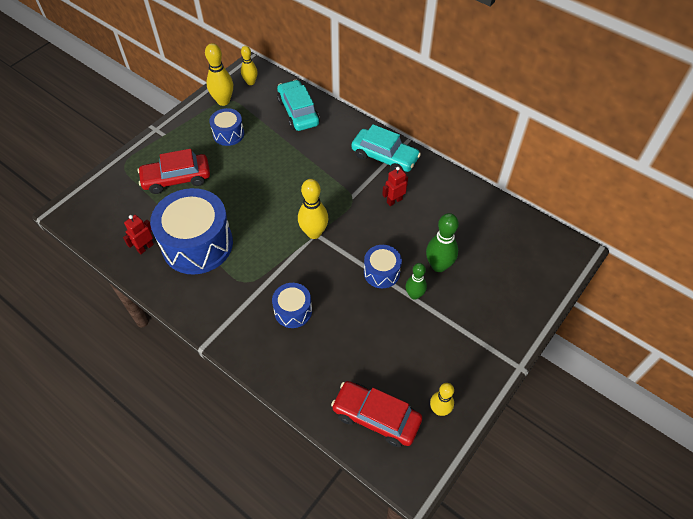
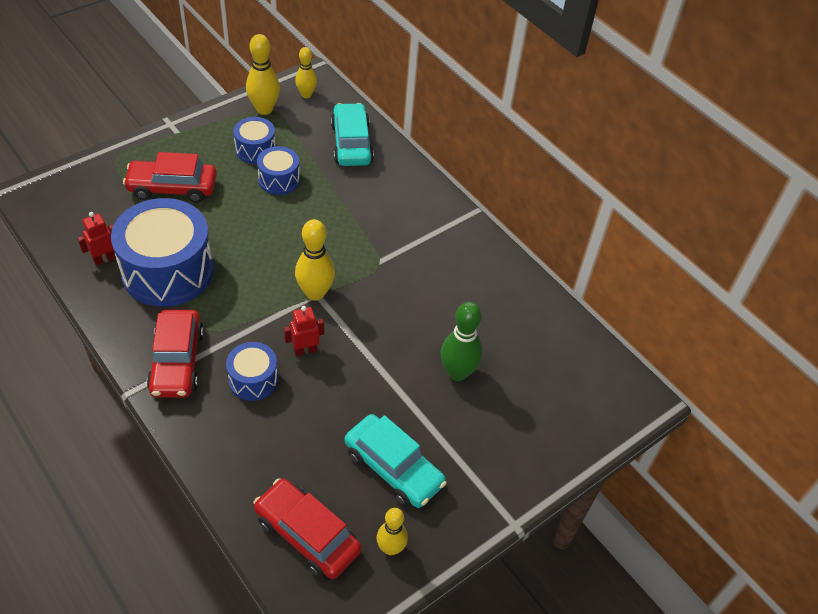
camera: 10 degrees right, 5 degrees down
turquoise car [351,124,421,172] -> turquoise car moved to [345,414,447,508]
blue drum [364,245,402,288] -> blue drum moved to [257,146,300,195]
red robot [382,167,408,206] -> red robot moved to [284,306,324,356]
green bowling pin [406,263,427,300] -> none
none -> red car [147,310,204,398]

